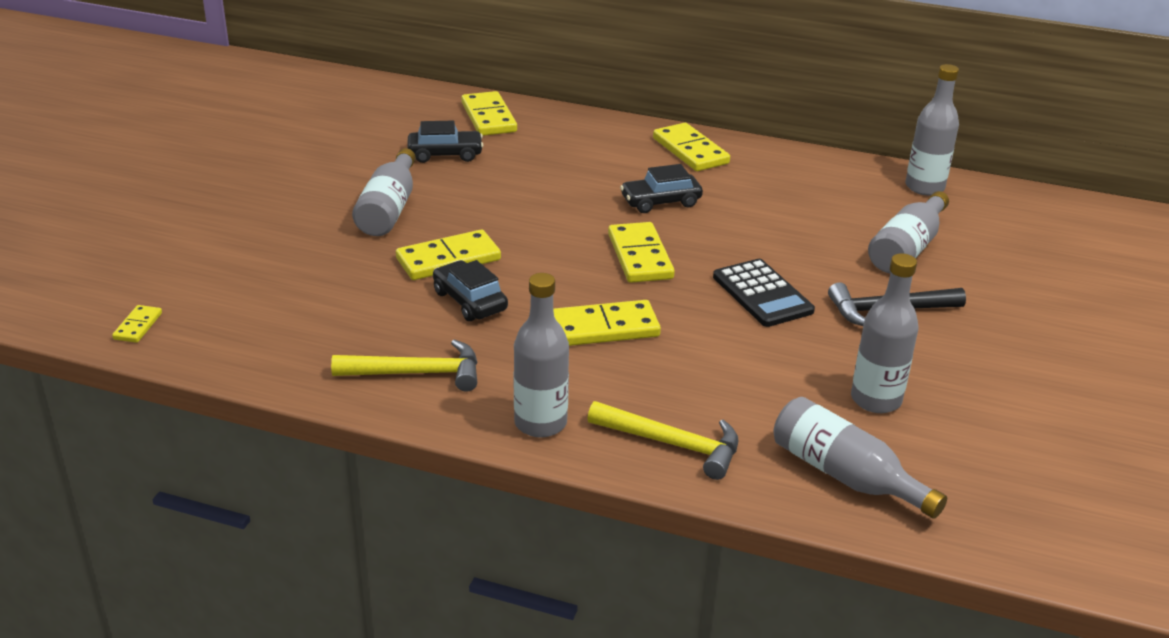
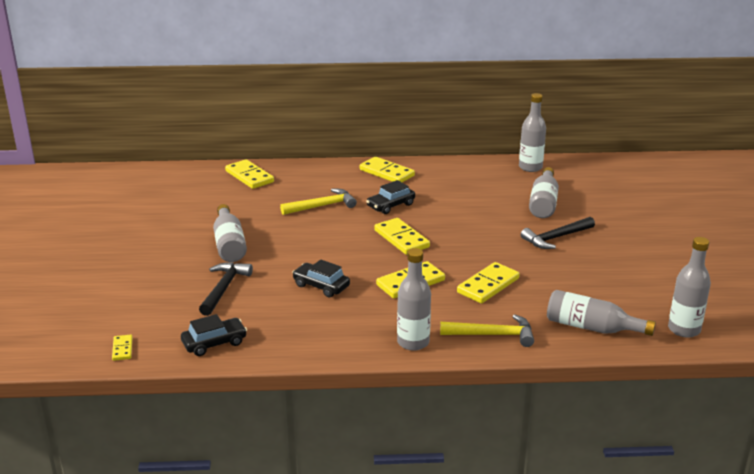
camera: 20 degrees left, 5 degrees down
yellow hammer [331,339,478,392] -> yellow hammer moved to [280,189,357,215]
yellow domino [396,230,501,280] -> yellow domino moved to [457,262,520,303]
black car [407,121,483,163] -> black car moved to [181,314,247,356]
black calculator [713,259,815,327] -> none
grey bottle [851,253,919,413] -> grey bottle moved to [668,237,711,338]
none -> black hammer [199,262,253,316]

